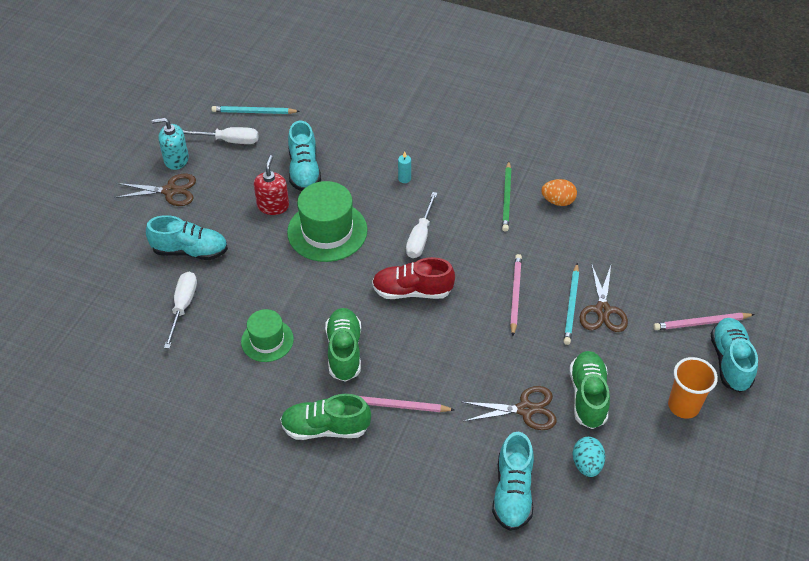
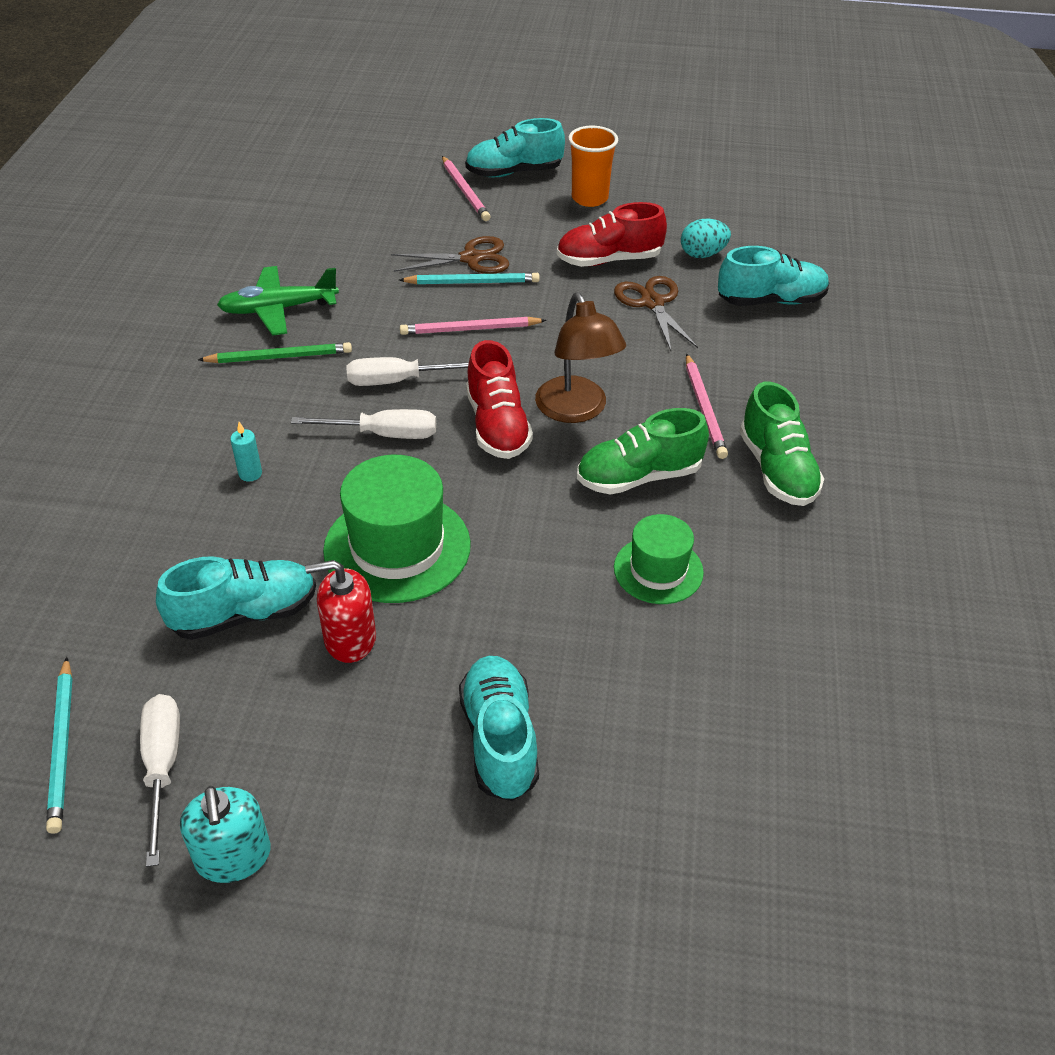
camera: 105 degrees left, 5 degrees down
brown scissors [114,174,196,206] -> none
white screwdriver [164,272,197,349] -> white screwdriver moved to [346,357,469,386]
orange egg [541,179,577,206] -> green plane [217,266,339,336]
green shoe [570,351,610,429] -> red shoe [557,202,667,267]
none -> brown lamp [535,292,626,423]

